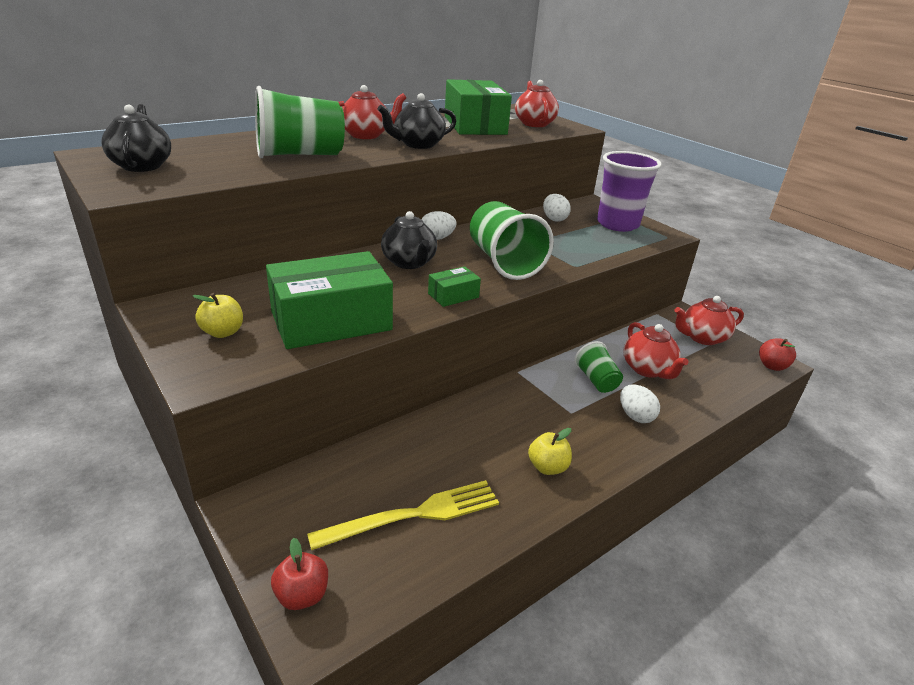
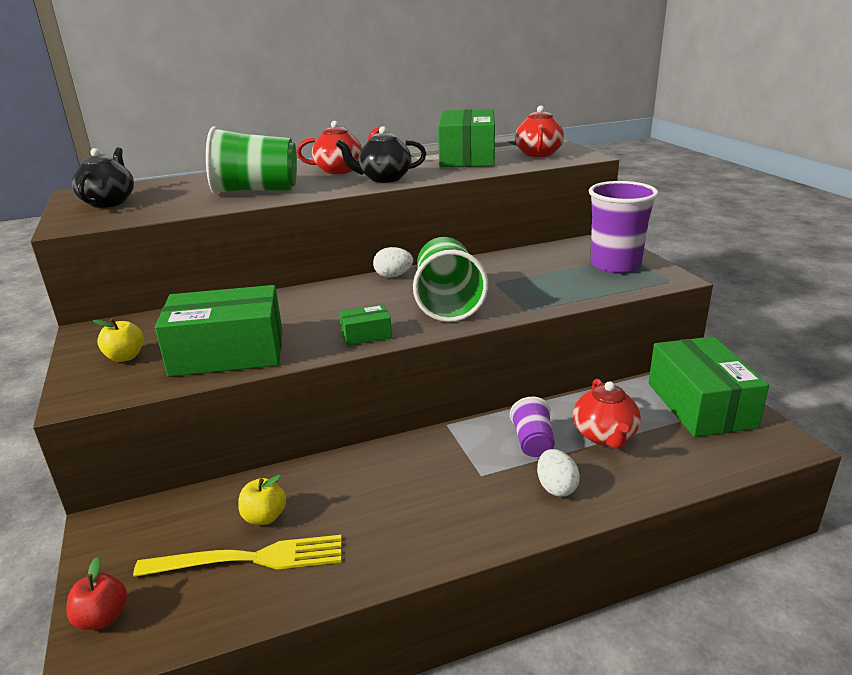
camera: 20 degrees right, 5 degrees down
black teapot [381,211,437,269] -> none
yellow apple [528,428,572,475] -> yellow apple moved to [238,475,286,525]
white egg [543,194,571,222] -> none
green cup [574,341,623,393] -> purple cup [510,397,555,457]
red teapot [675,296,744,345] -> green box [648,336,769,437]
red apple [759,338,796,371] -> none

